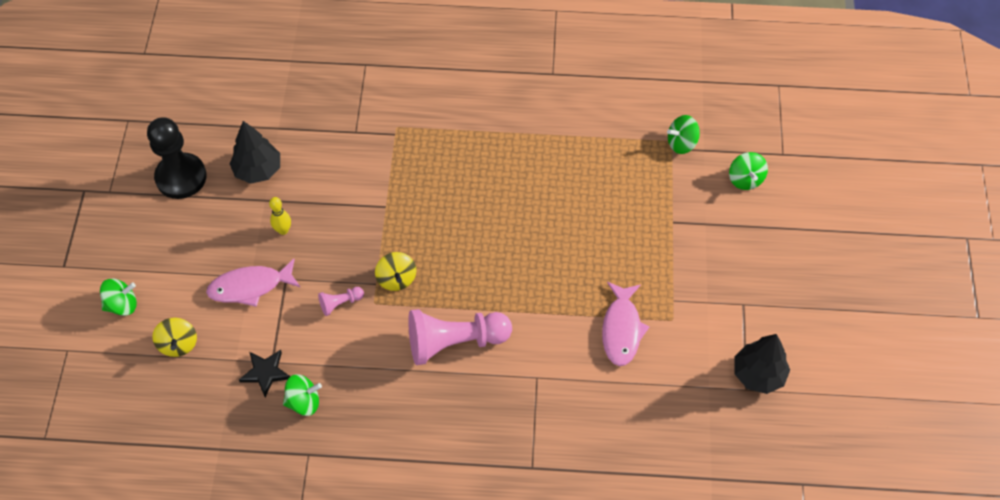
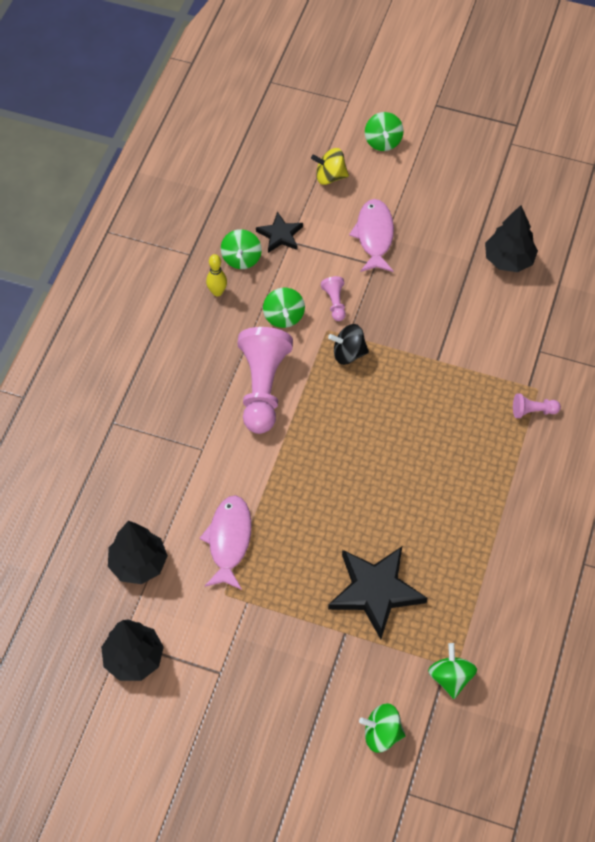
camera: 105 degrees right, 0 degrees up
black pawn [147,117,207,199] -> none
yellow bowling pin [269,197,291,235] -> yellow bowling pin moved to [206,254,227,297]
yellow spinning top [375,252,417,291] -> black spinning top [328,324,369,365]
pink fish [602,282,650,366] -> pink fish turned 75 degrees clockwise [200,495,252,590]
none -> black tree [108,521,168,584]
none -> green spinning top [263,288,305,328]
none -> black star [328,547,427,639]
none -> pink pawn [513,393,561,418]

